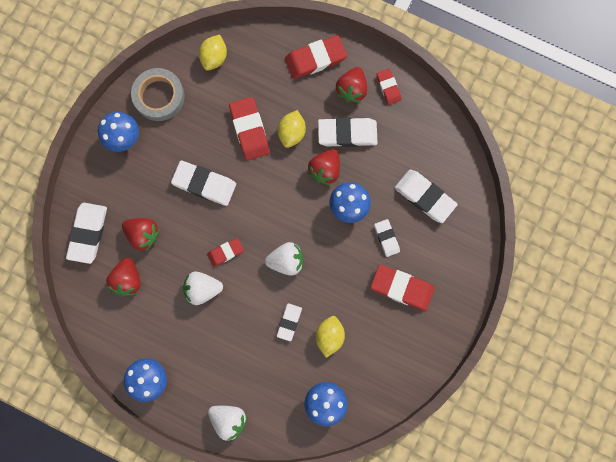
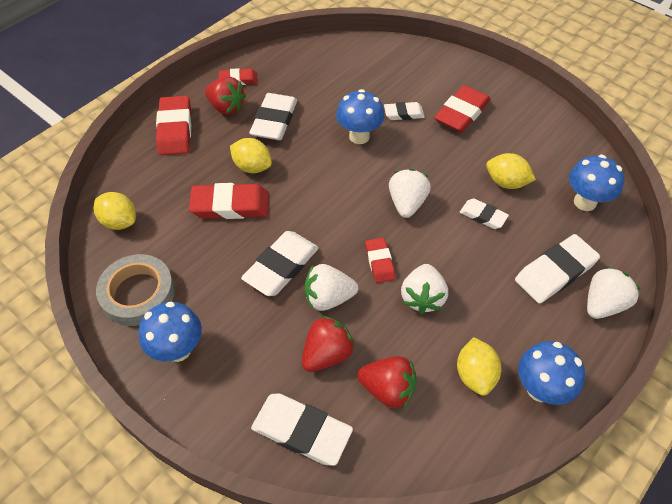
camera: 75 degrees left, 25 degrees down
red strawberry [307,149,340,185] -> none
white eraser [394,170,458,223] -> white eraser moved to [515,234,600,303]
none -> white strawberry [305,264,358,311]
none -> yellow lemon [457,337,502,396]

